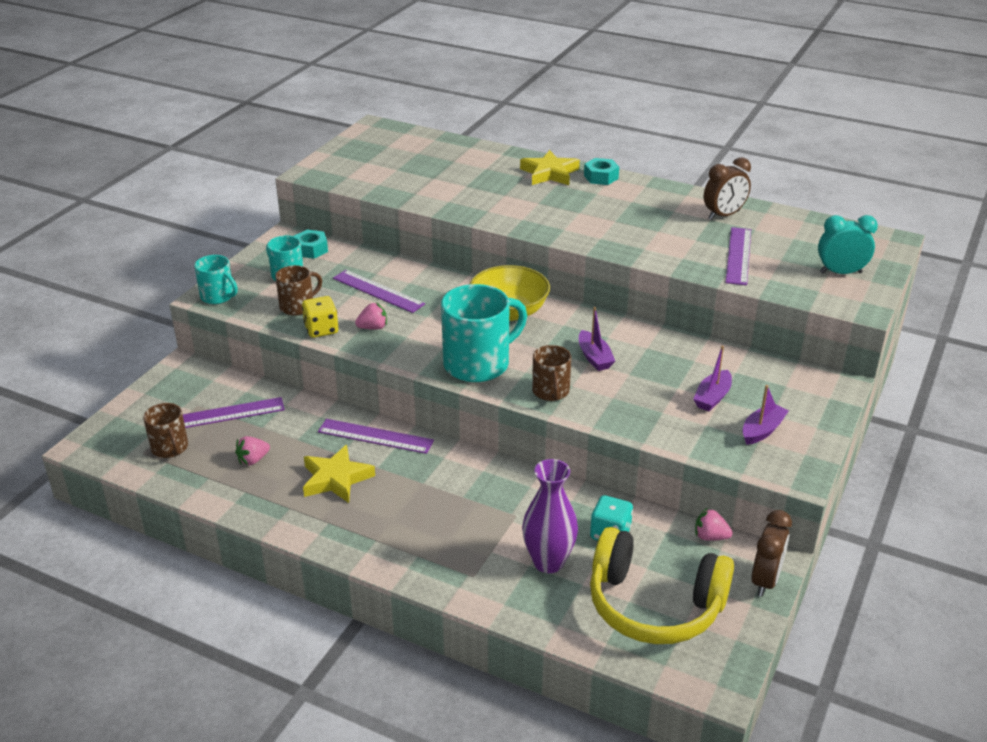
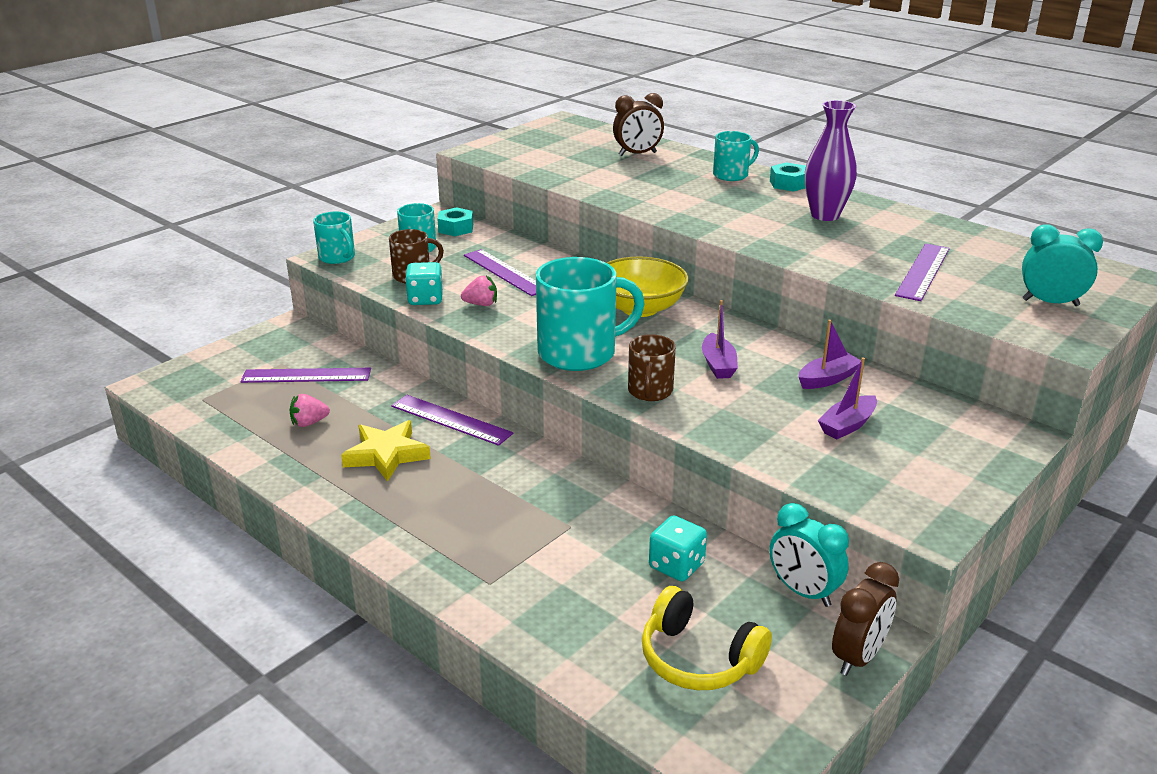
camera: 15 degrees right, 5 degrees down
brown mug [143,403,188,458] -> none
yellow dice [302,296,338,338] -> turquoise dice [405,262,443,305]
yellow star [520,150,580,185] -> turquoise mug [713,131,759,181]
purple vase [522,459,578,573] -> purple vase moved to [805,100,857,221]
yellow headphones [590,527,734,644] -> yellow headphones [642,586,772,690], size x0.66
pink strawberry [695,508,733,541] -> turquoise clock [769,503,849,607]
brown clock [704,157,751,220] -> brown clock moved to [613,93,664,156]
purple boat [743,385,789,445] -> purple boat moved to [799,320,861,389]

